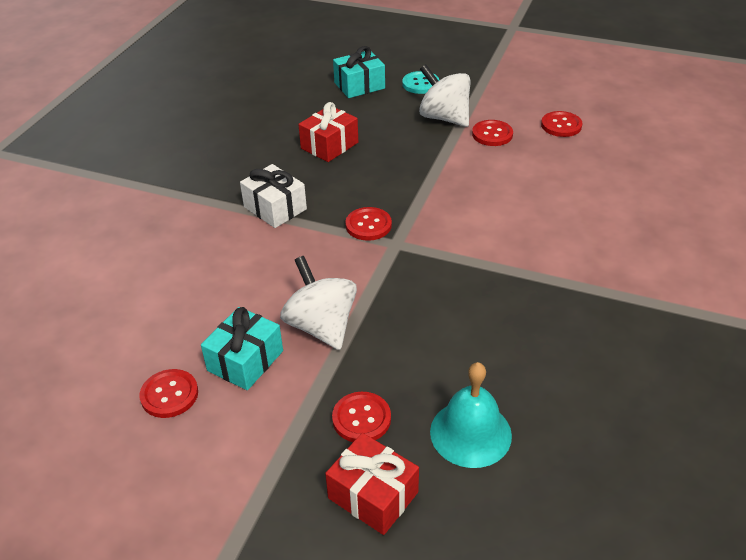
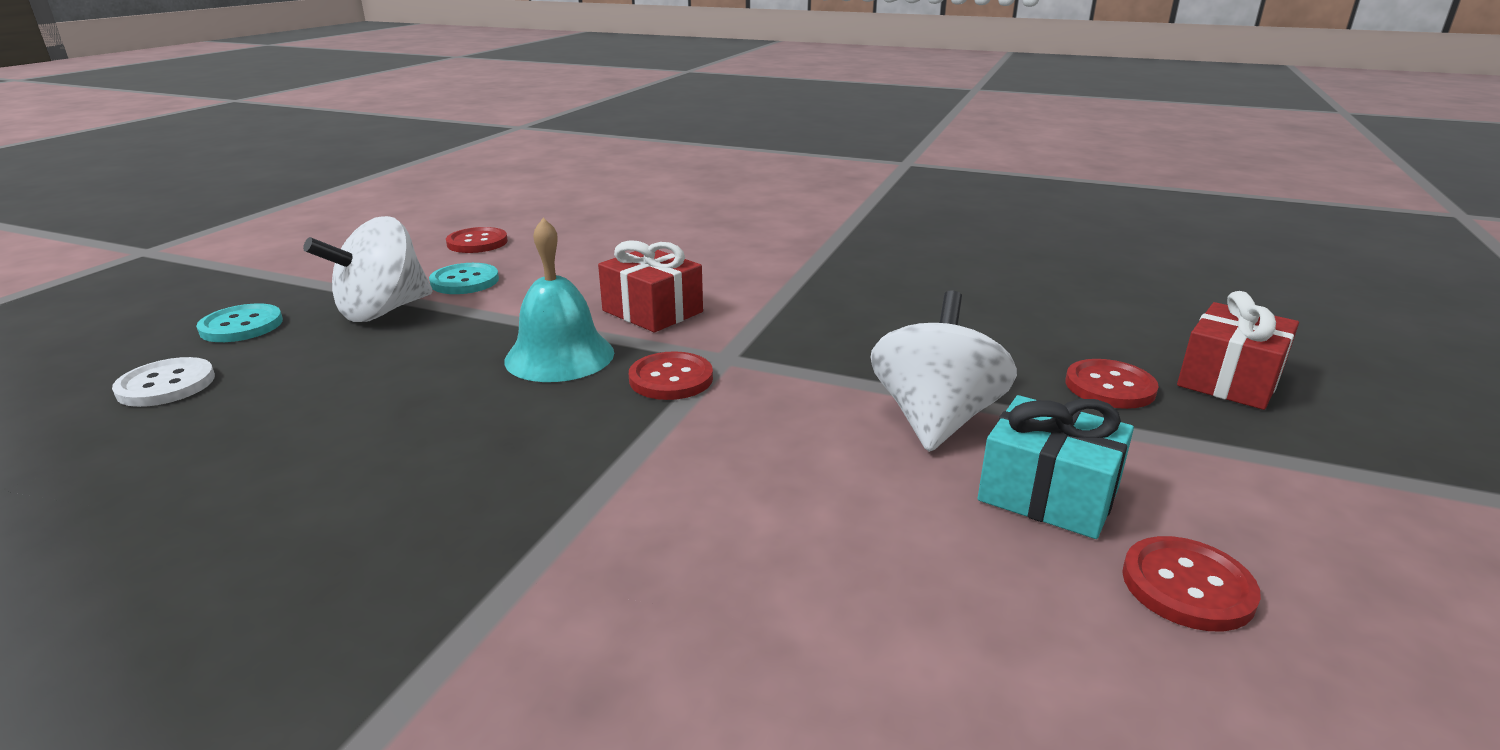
camera: 90 degrees left, 15 degrees down
white gift [240,164,307,228] -> none
white spinning top [280,256,357,350] -> white spinning top turned 135 degrees clockwise [871,291,1017,452]
red gift [298,102,358,162] -> red gift moved to [598,240,703,332]
turquoise gift [333,46,385,98] -> white button [112,357,215,407]
turquoise bell [430,362,512,468] -> turquoise bell moved to [504,218,614,382]
red button [472,120,513,146] -> turquoise button [429,263,499,294]

